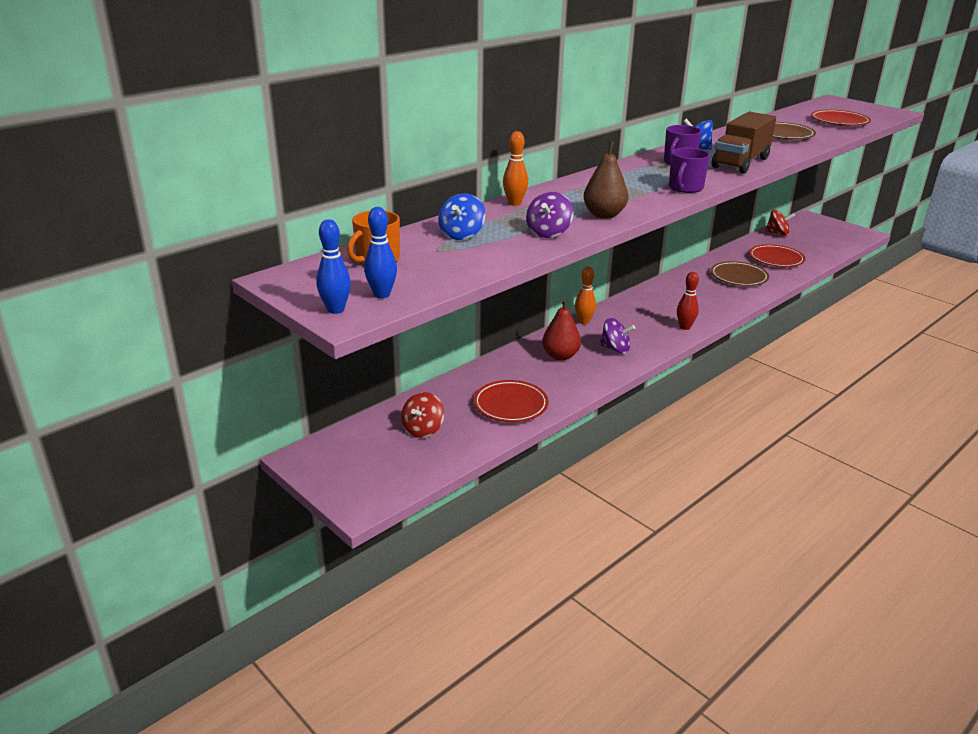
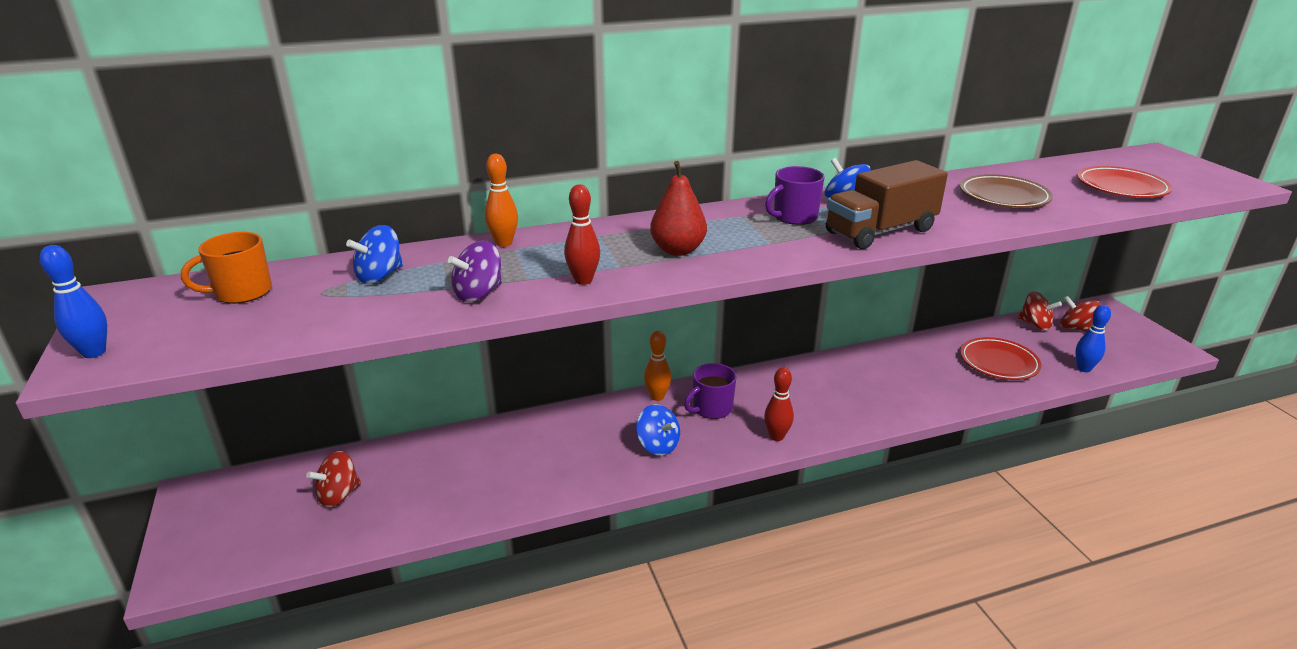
camera: 25 degrees right, 0 degrees up
blue bowling pin [364,207,397,298] -> blue bowling pin moved to [1075,305,1111,372]
red plate [474,380,549,422] -> none
red pear [542,299,581,360] -> red pear moved to [650,161,707,256]
brown pear [583,141,628,219] -> red bowling pin [564,184,600,285]
purple spinning top [600,318,635,354] -> blue spinning top [636,404,680,456]
purple mug [669,148,710,193] -> purple mug moved to [684,363,736,419]
brown plate [711,261,769,286] -> none
none -> red spinning top [1060,296,1100,332]

